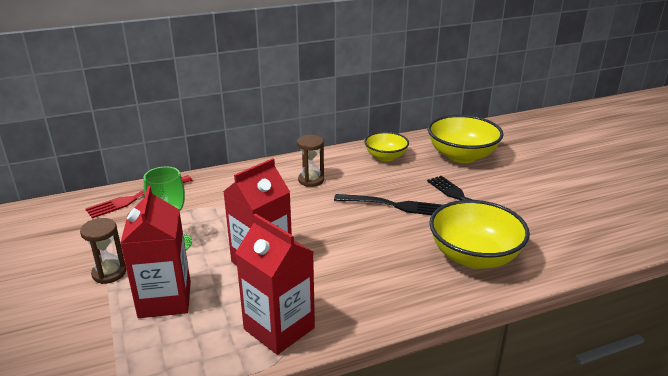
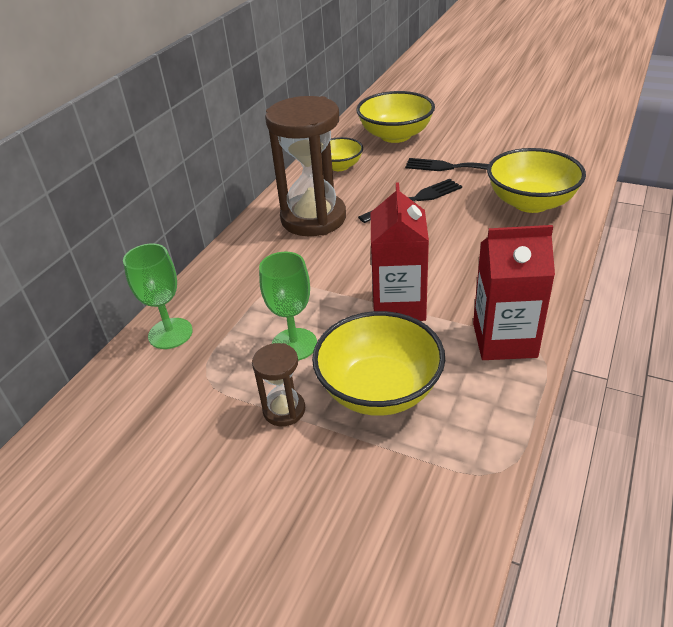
camera: 40 degrees left, 10 degrees up
red fork [85,175,192,218] -> green goblet [123,244,193,349]
red carton [120,186,191,318] -> yellow bowl [312,311,445,416]
brown hourglass [297,135,324,187] -> brown hourglass [265,96,346,236], size x2.17

